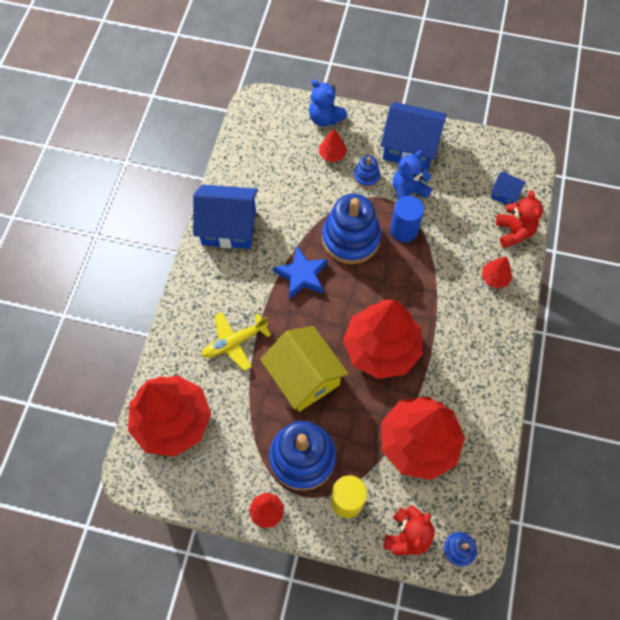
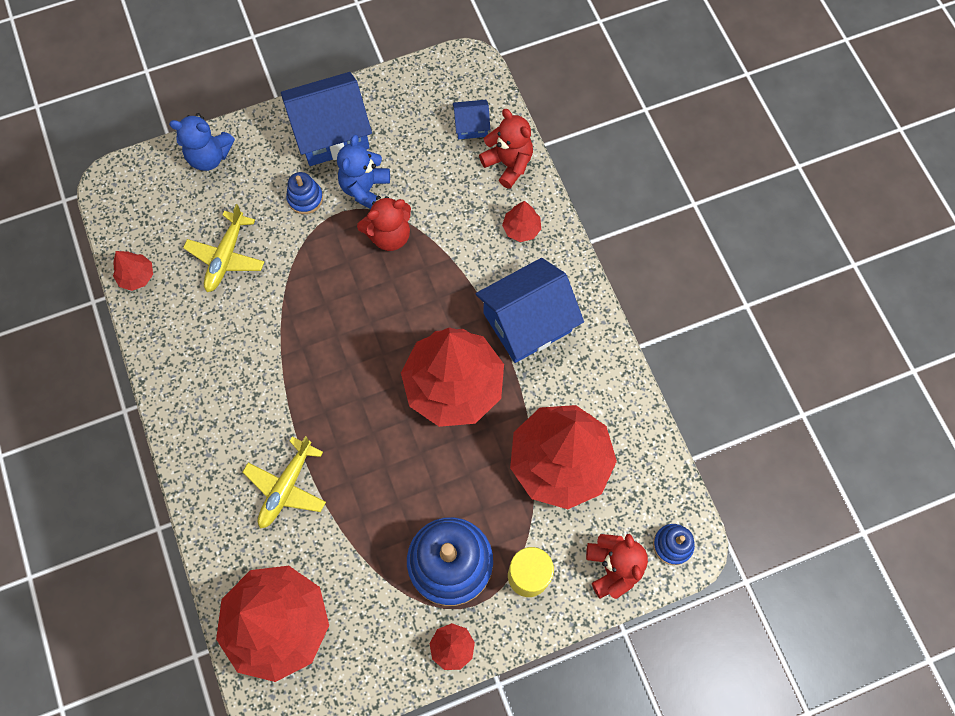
camera: 35 degrees left, 5 degrees up
blue house [193,185,258,249] -> blue house moved to [476,258,584,363]
yellow house [260,326,349,412] -> none
blue star [273,246,328,299] -> none
red tree [319,129,347,162] -> red tree moved to [113,251,153,291]
blue stacking toy [322,193,381,264] -> none
blue cylinder [390,196,424,242] -> red teddy bear [357,196,411,251]
none -> yellow plane [183,204,264,292]

